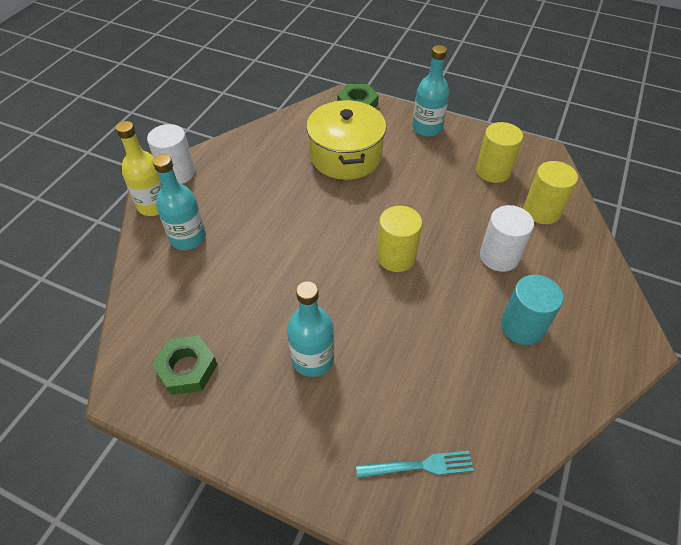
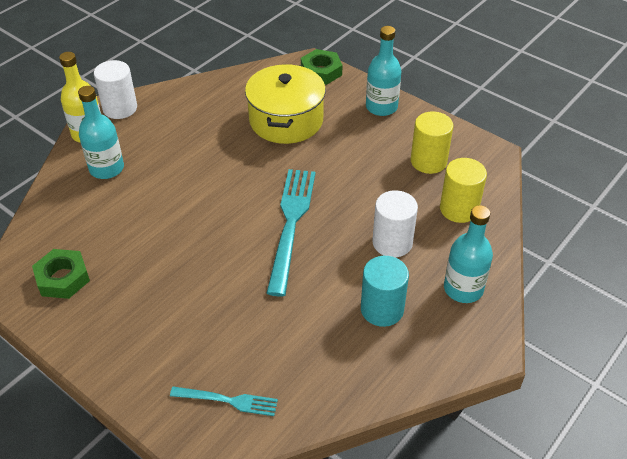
camera: 15 degrees right, 5 degrees down
turquoise bottle [287,281,334,377] -> turquoise bottle moved to [444,205,493,303]
yellow cylinder [377,206,422,272] -> turquoise fork [266,169,316,297]

